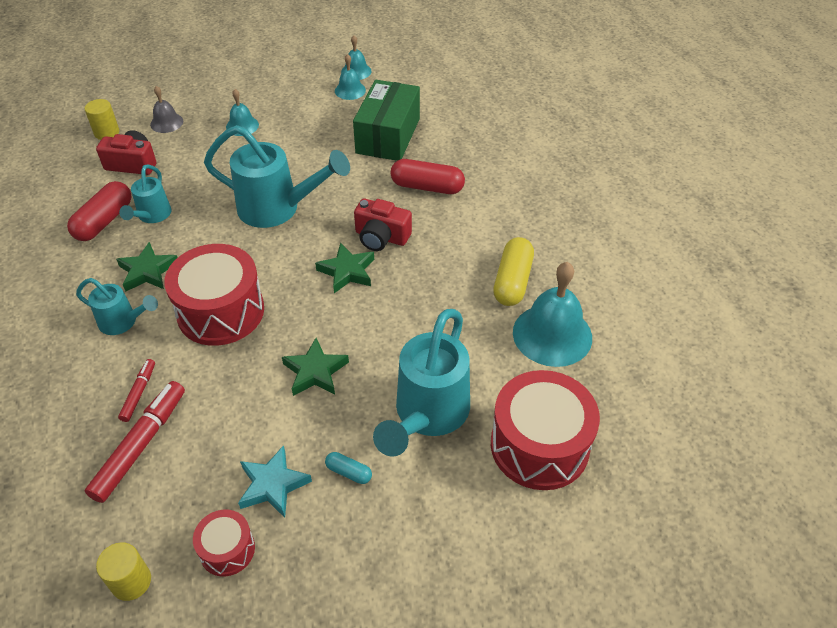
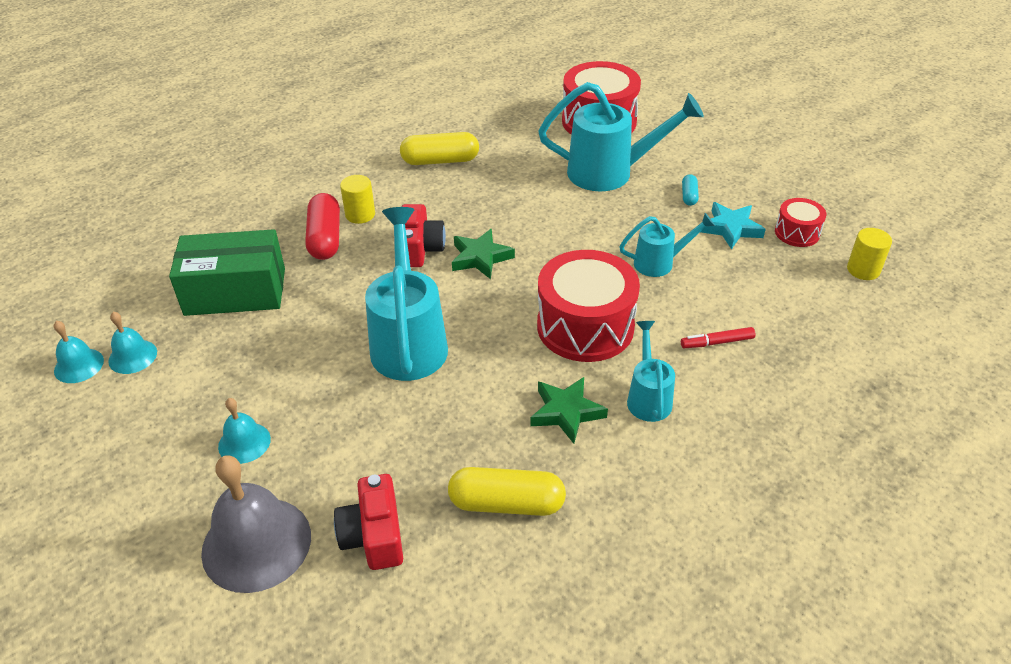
camera: 110 degrees left, 5 degrees down
red capsule [67,181,132,241] -> yellow capsule [448,467,566,516]
yellow cylinder [85,99,119,140] -> yellow cylinder moved to [340,175,375,224]
red marker [85,381,185,503] -> none
turquoise watering can [119,164,171,223] -> turquoise watering can moved to [619,213,715,277]
grey bell [150,86,183,133] -> grey bell [201,455,311,593], size x1.90
green star [282,338,349,396] -> none
turquoise bell [513,262,592,367] -> none

